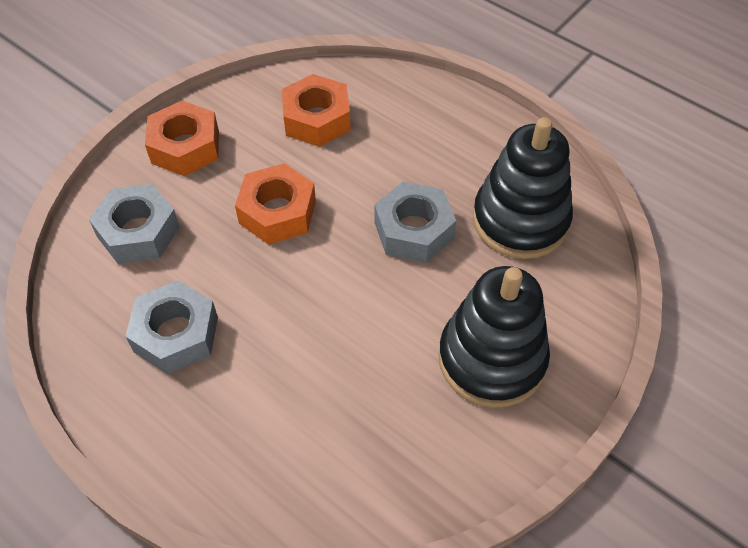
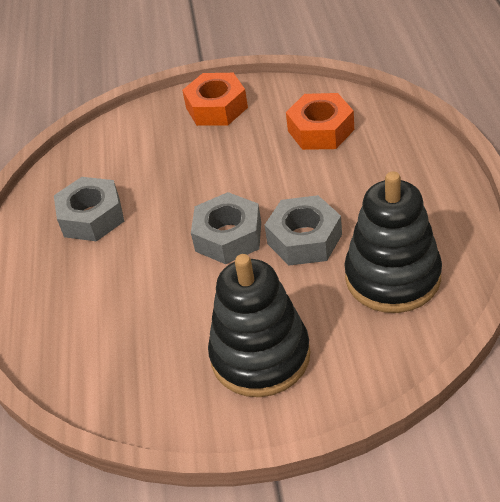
camera: 50 degrees right, 10 degrees down
grey nut [89,184,180,264] -> grey nut moved to [191,192,261,264]
orange nut [235,163,316,245] -> none

